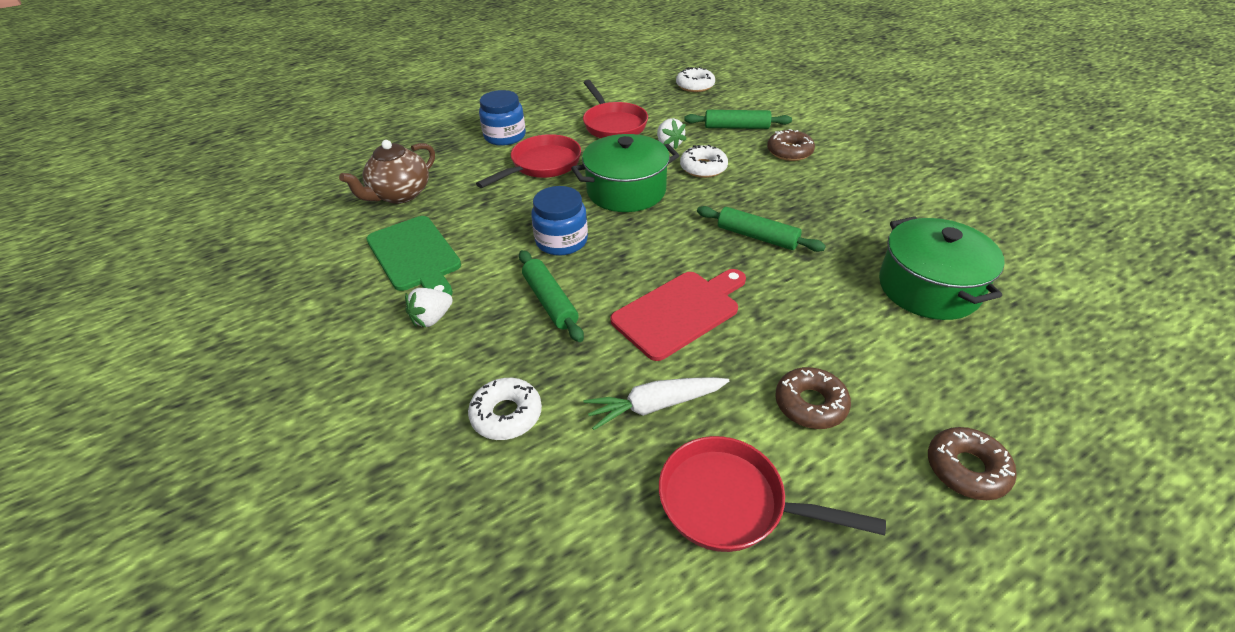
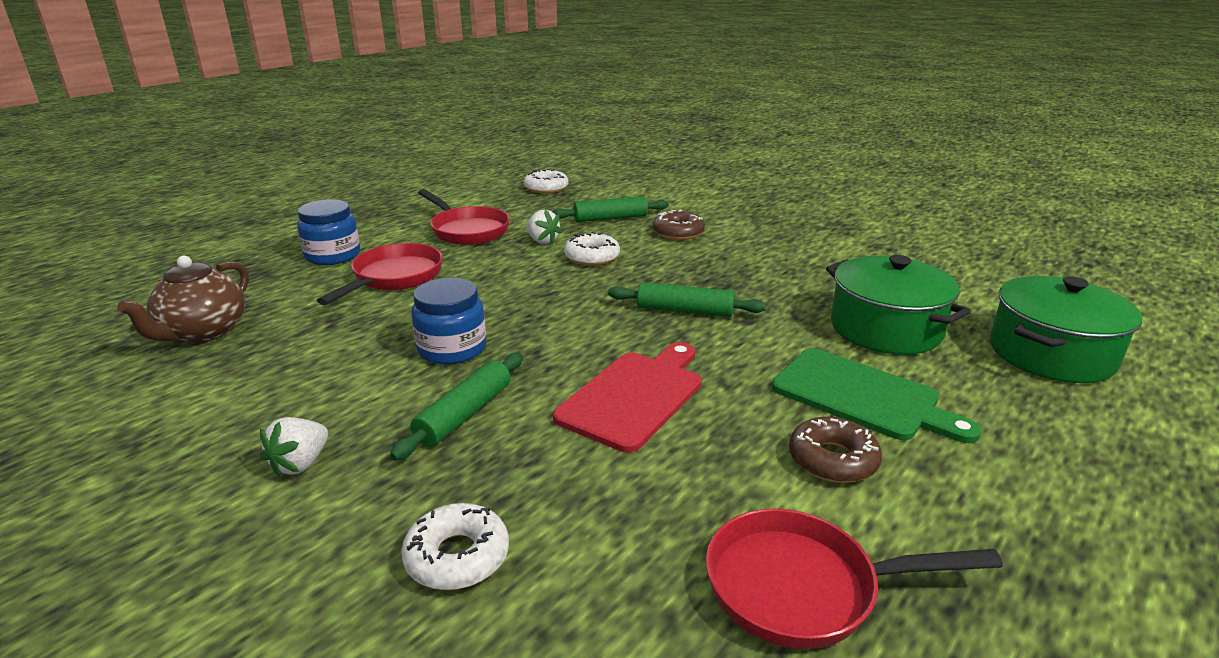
camera: 20 degrees left, 15 degrees down
green cutting board [366,216,461,296] -> green cutting board moved to [772,348,982,443]
green rolling pin [519,250,584,342] -> green rolling pin turned 75 degrees clockwise [390,353,523,461]
green pot [571,134,679,212] -> green pot moved to [990,276,1142,383]
white carrot [584,377,729,430] -> none
brown donut [928,427,1017,500] -> none

